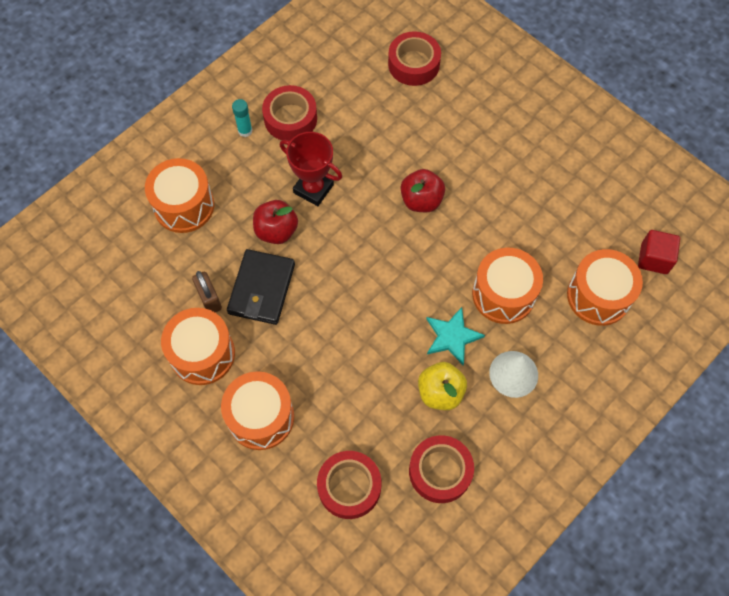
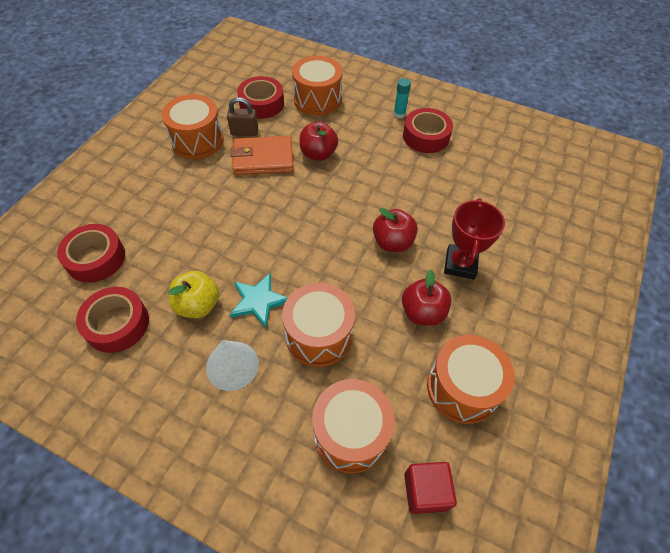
camera: 70 degrees right, 10 degrees down
brown padlock [192,271,222,312] -> brown padlock turned 45 degrees clockwise [227,97,258,136]
orange drum [221,371,294,450] -> orange drum moved to [427,335,514,424]
black wallet [227,249,295,325] -> orange wallet [231,136,294,175]
red trophy [280,132,342,206] -> red trophy moved to [444,198,505,280]
red tape [388,31,441,86] -> red tape moved to [237,76,284,119]
none -> red apple [402,269,451,326]

